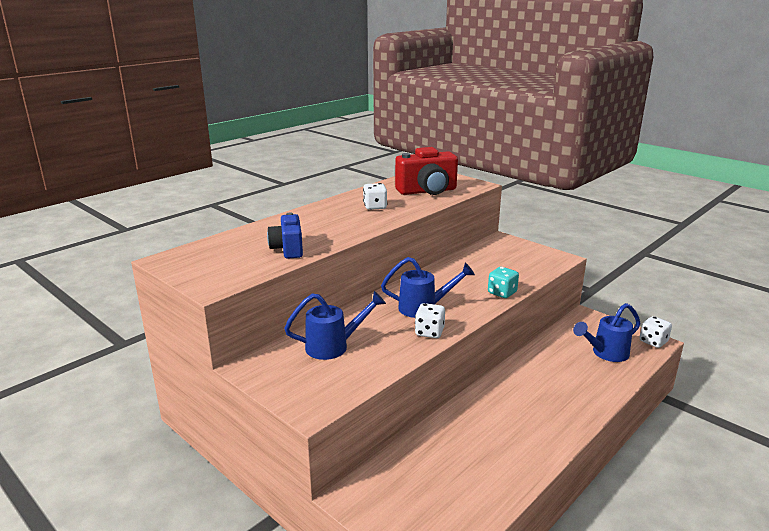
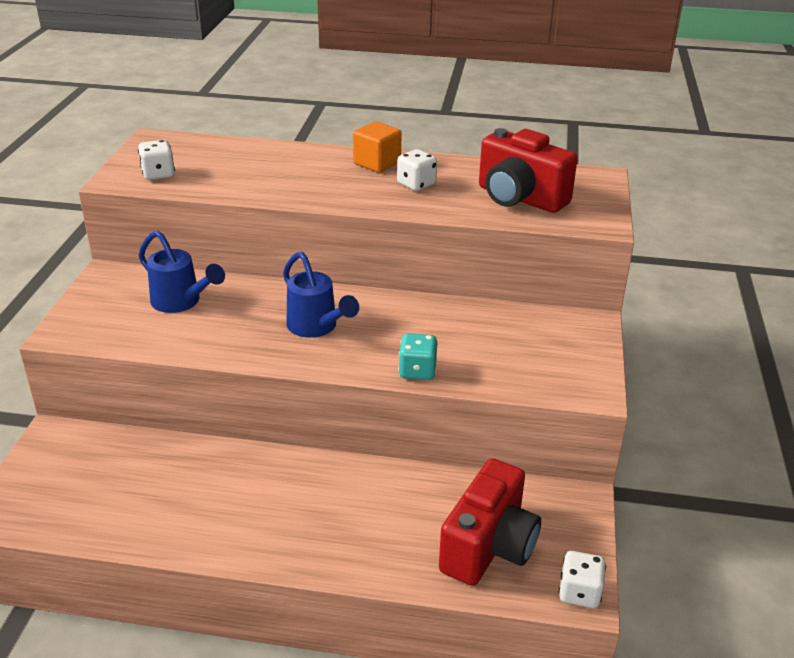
camera: 55 degrees right, 10 degrees up
blue camera [267,212,303,259] -> none
white dice [415,303,445,338] -> white dice moved to [138,140,175,180]
blue watering can [573,303,641,362] -> red camera [439,458,541,586]
none -> orange cube [353,121,402,173]

